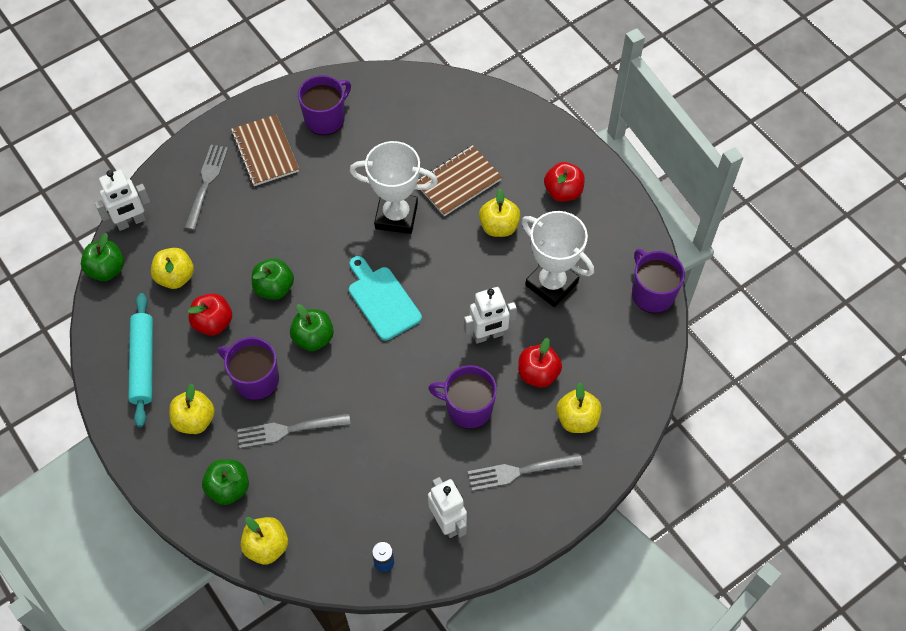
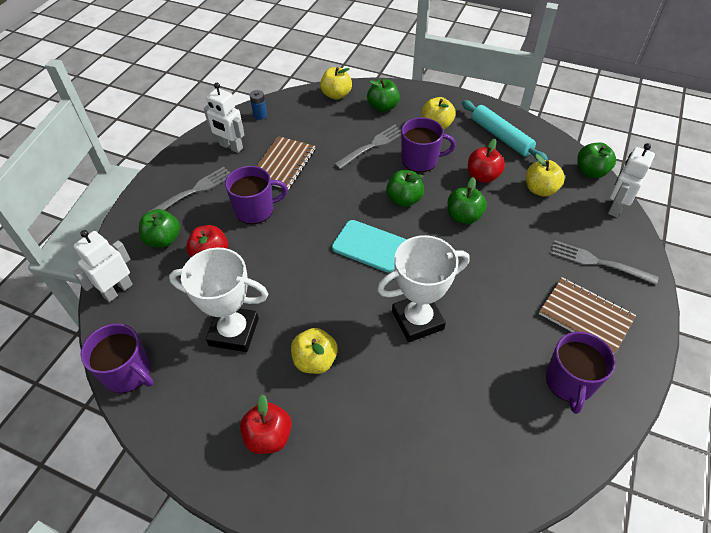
camera: 150 degrees right, 10 degrees down
grey fork [184,145,228,230] -> grey fork turned 135 degrees clockwise [550,240,658,285]
brown notebook [417,145,502,216] -> brown notebook moved to [257,136,316,190]
white robot [464,287,517,344] -> white robot moved to [73,230,133,302]
yellow apple [556,383,602,433] -> green apple [139,209,180,248]

